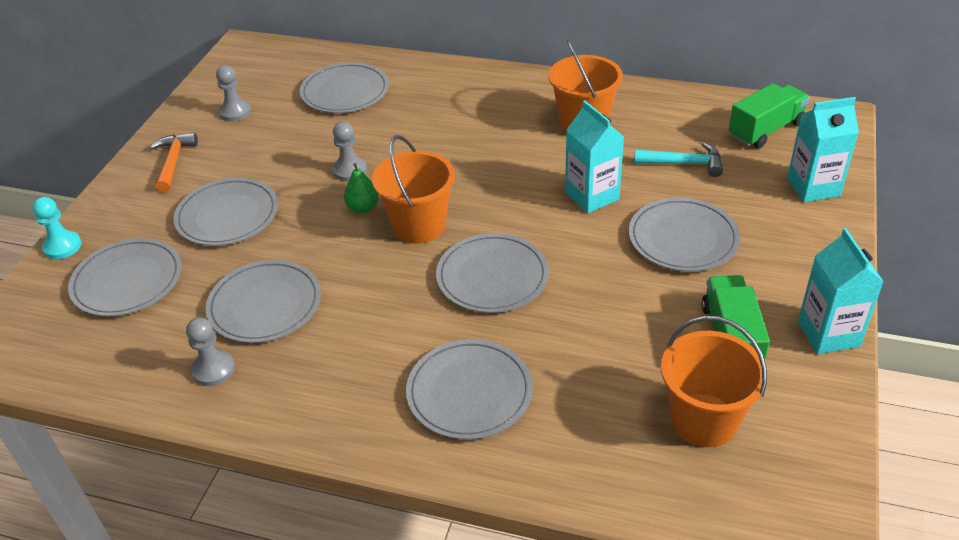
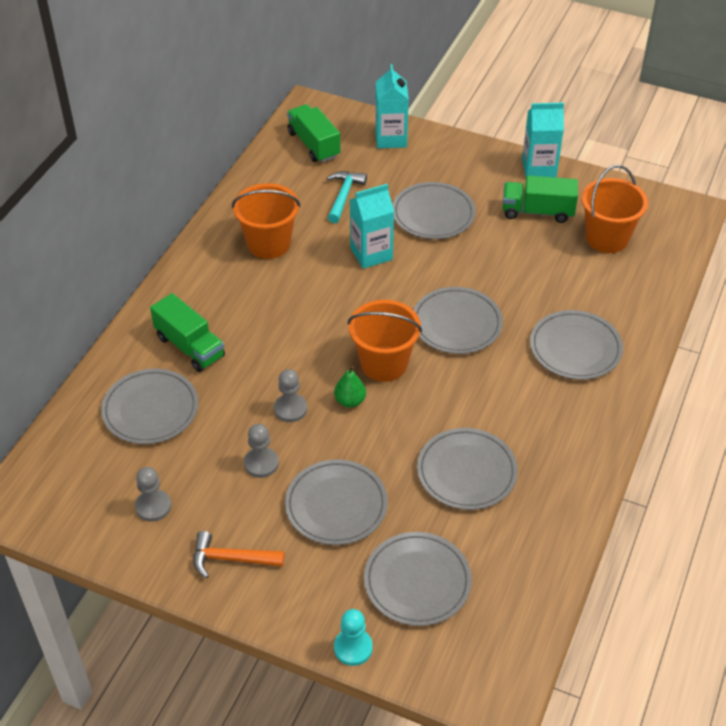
camera: 85 degrees left, 5 degrees up
grey pawn [186,317,235,386] -> grey pawn moved to [244,424,279,478]
none -> green truck [150,293,225,372]

